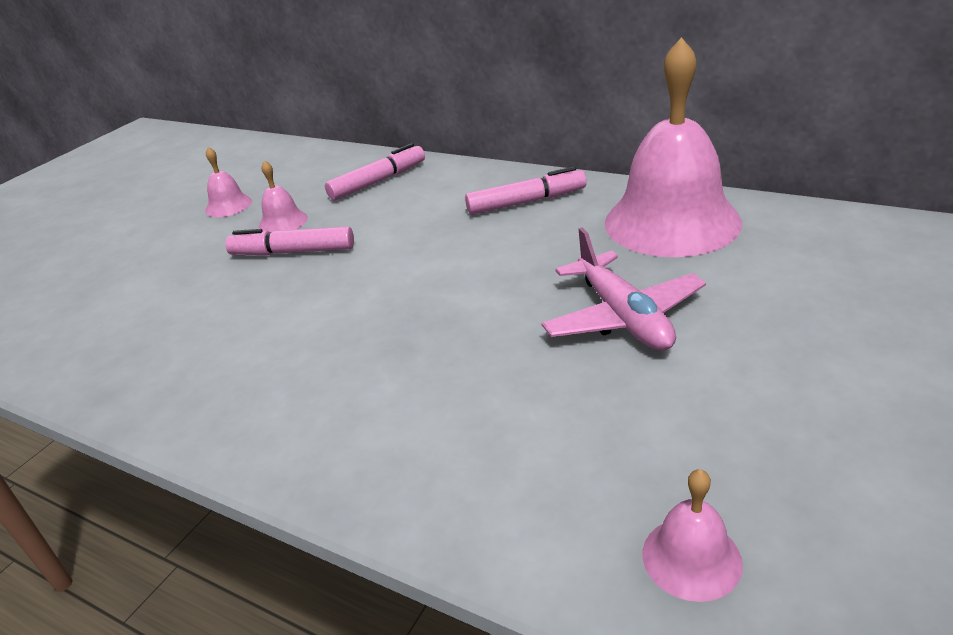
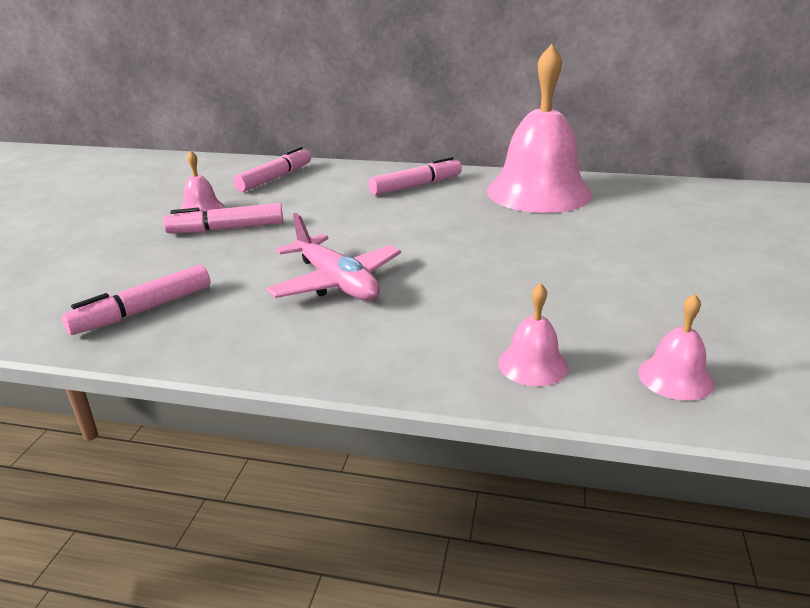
camera: 20 degrees left, 5 degrees down
pink bell [205,147,252,217] -> pink bell moved to [498,283,568,386]
pink plane [541,228,706,351] -> pink plane moved to [266,213,401,301]
none -> pink marker [62,265,211,335]

